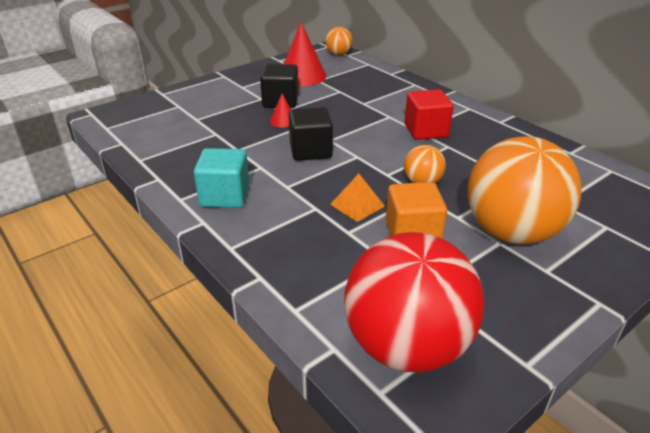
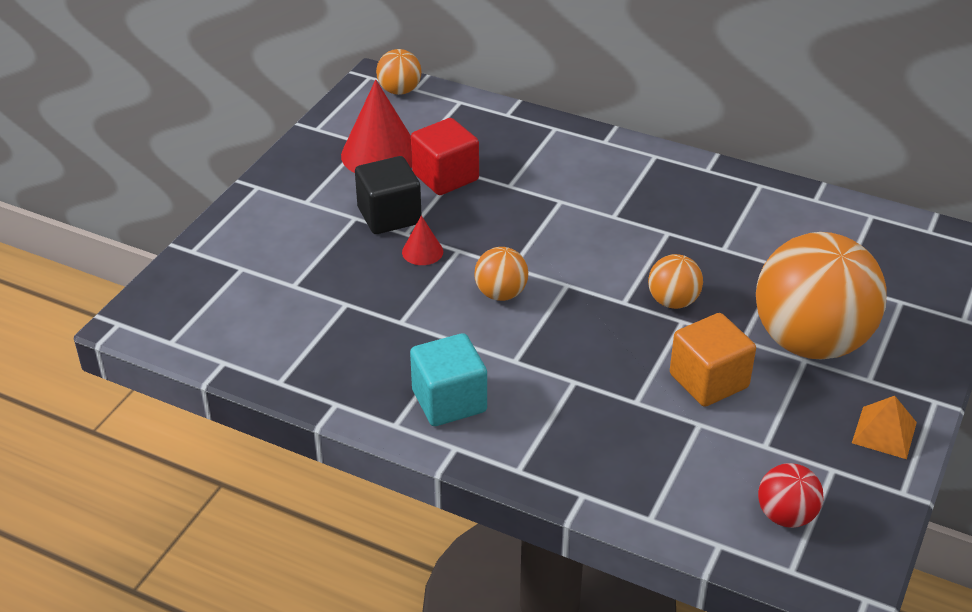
camera: 25 degrees left, 5 degrees up
black cube [289,107,333,161] -> orange ball [474,247,528,301]
orange pyramid [330,174,385,222] -> orange pyramid moved to [852,396,917,459]
red ball [344,232,485,373] -> red ball [758,463,824,528], size x0.45
red cube [405,89,454,140] -> red cube moved to [411,118,479,195]

